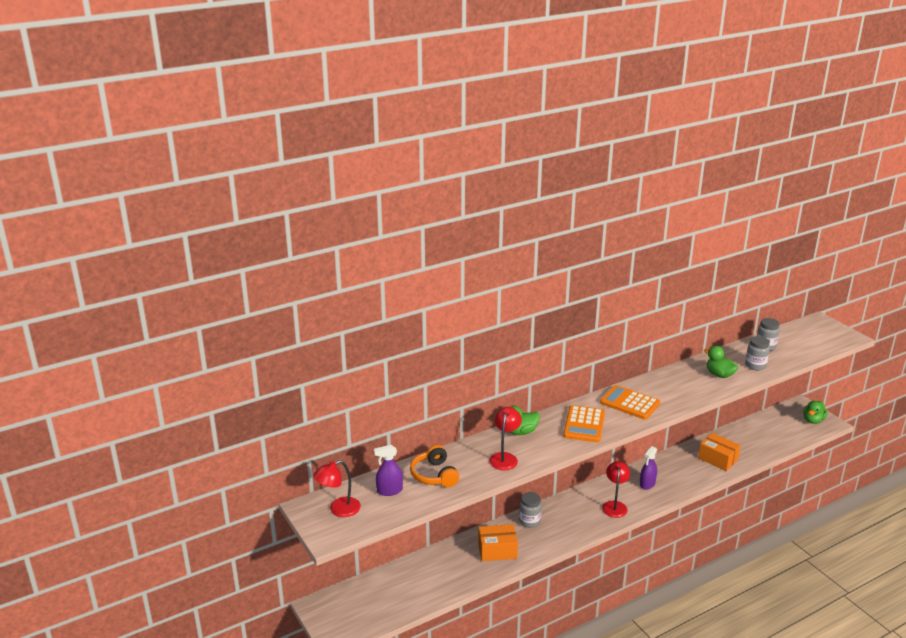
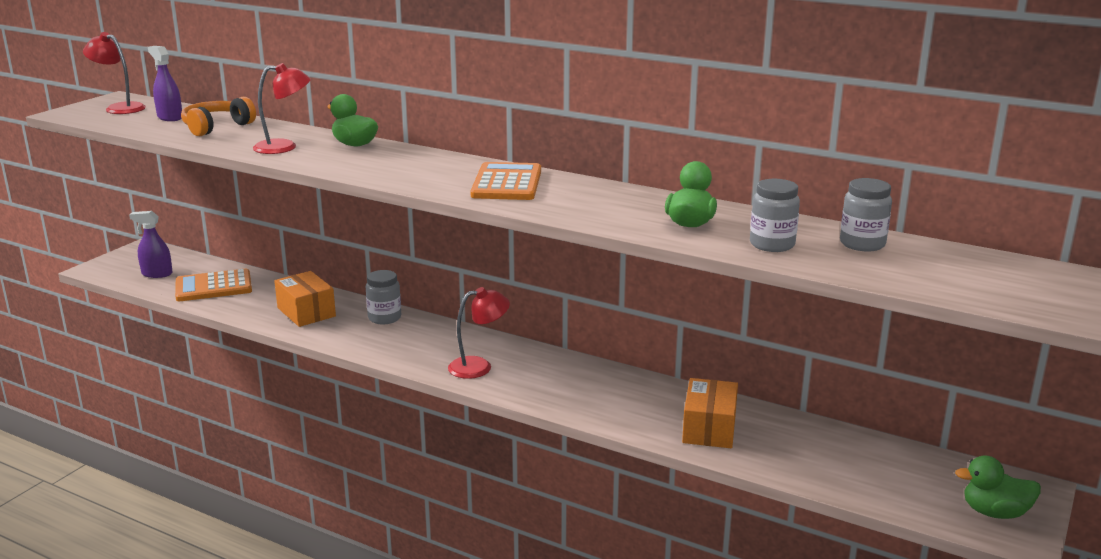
camera: 60 degrees right, 5 degrees down
orange calculator [563,405,605,442] -> orange calculator moved to [175,269,252,301]
purple spray bottle [640,446,657,490] -> purple spray bottle moved to [129,211,173,278]

